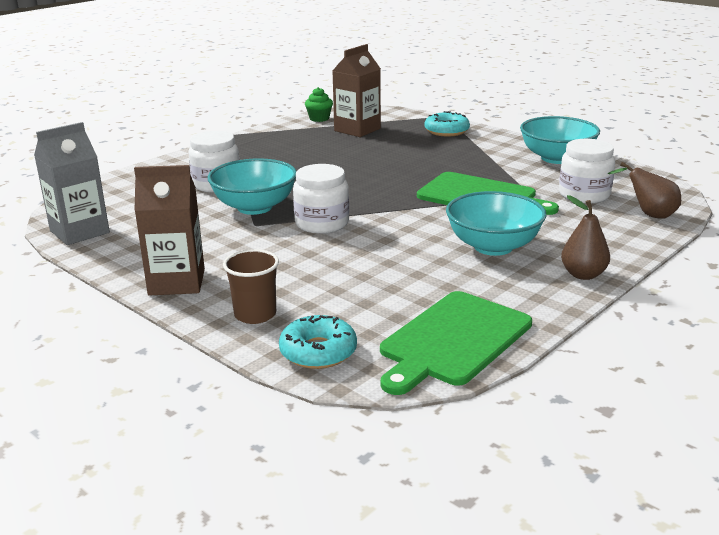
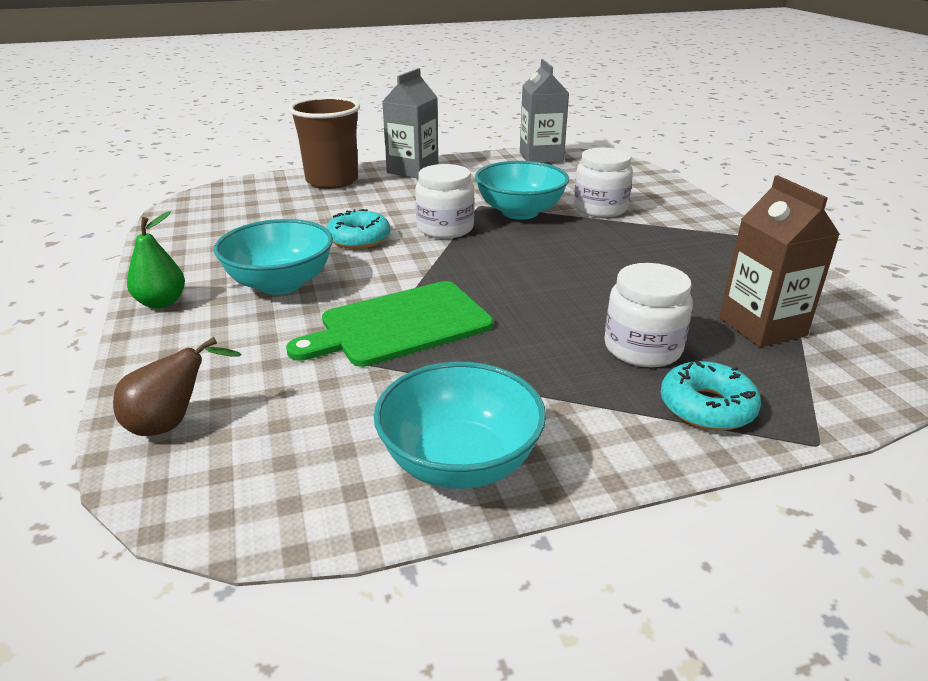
camera: 120 degrees right, 5 degrees up
brown carton [134,165,205,296] -> grey carton [382,68,438,179]
brown cup [223,249,279,324] -> brown cup [289,97,360,189], size x1.68
turquoise donut [279,315,357,369] -> turquoise donut moved to [326,209,390,249]
green cupcake [305,87,333,122] -> none
green cutting board [380,291,532,395] -> none
white jar [559,139,615,203] -> white jar moved to [604,263,693,367]
brown pear [561,195,610,280] -> green pear [127,211,185,309]

